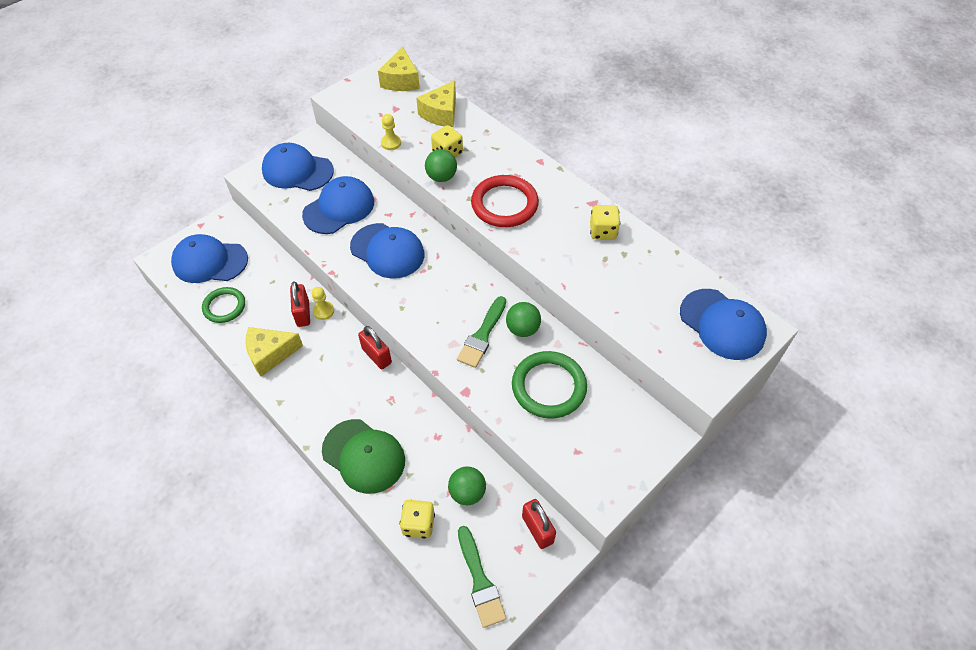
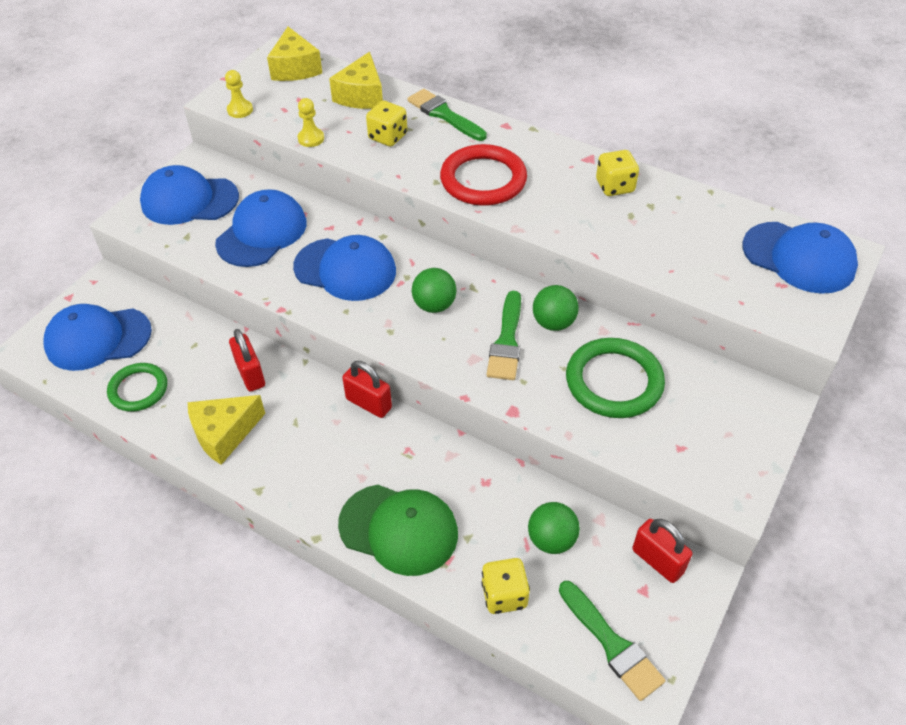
camera: 15 degrees left, 5 degrees down
yellow pawn [312,287,334,320] -> yellow pawn moved to [225,70,253,118]
green ball [425,149,457,182] -> green ball moved to [412,268,456,313]
none -> green brush [407,89,487,141]

